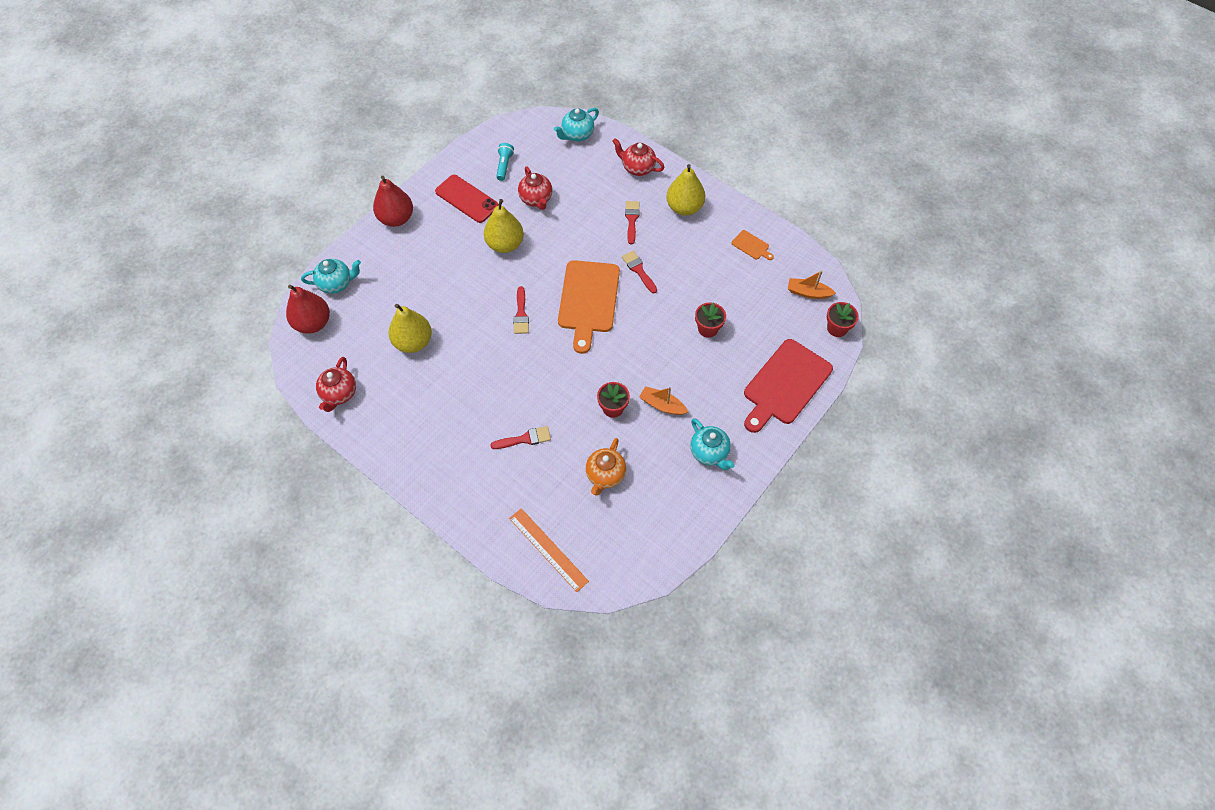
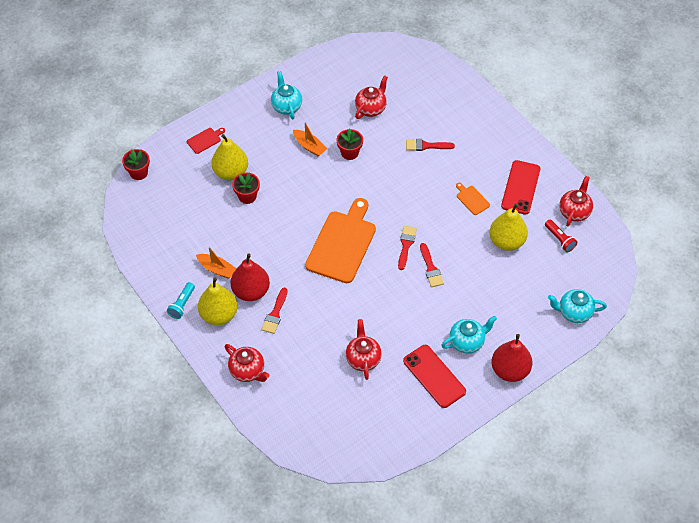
camera: 165 degrees left, 5 degrees down
red pear [286,285,330,334] -> red pear moved to [231,254,270,301]
yellow pear [484,199,524,253] -> yellow pear moved to [211,134,248,180]
turquoise flashlight [496,143,514,181] -> turquoise flashlight moved to [167,282,195,319]
orange ruler [509,508,589,592] -> none
turquoise teapot [554,108,599,142] -> turquoise teapot moved to [441,316,497,354]
orange teapot [586,438,626,496] -> red teapot [355,75,388,119]
red brush [622,251,657,294] -> red brush moved to [420,243,444,287]
orange cutting board [732,230,774,260] -> orange cutting board moved to [456,183,490,215]
red cutting board [744,339,833,433] -> red cutting board [187,128,225,154], size x0.42
orange boat [788,270,836,299] -> orange boat moved to [196,247,237,279]
none -> red phone [501,160,540,215]
none -> red flashlight [545,220,577,252]

